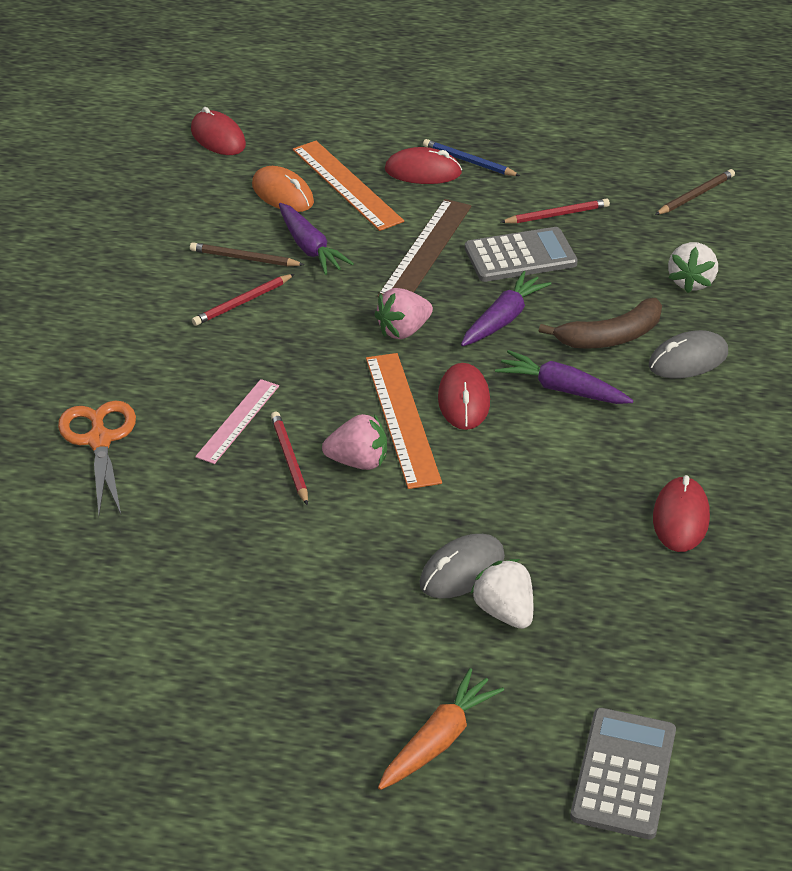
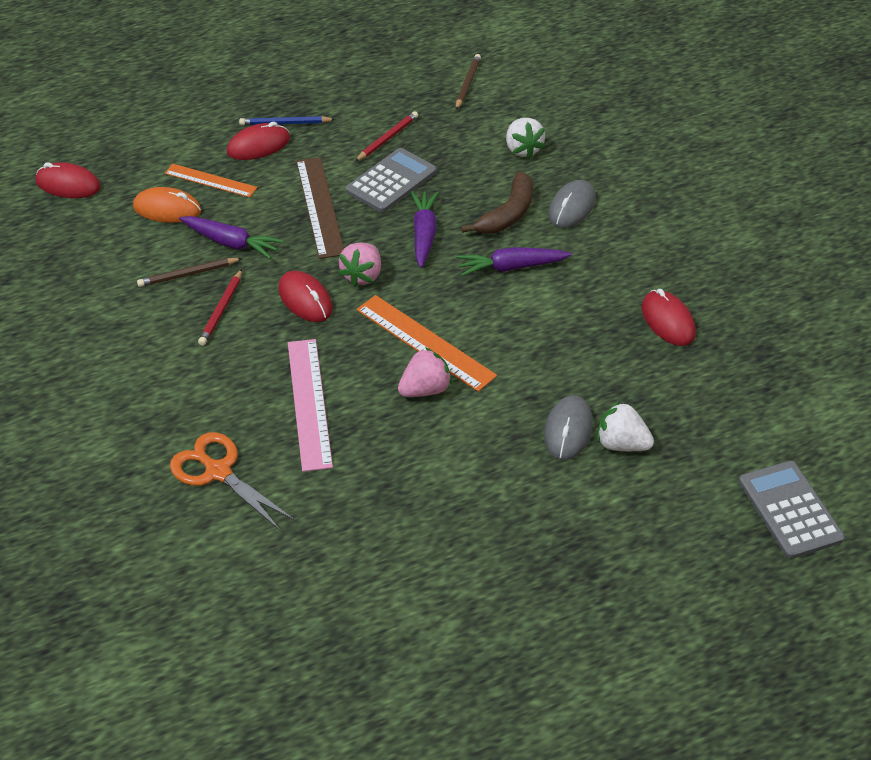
camera: 35 degrees left, 5 degrees up
pink ruler [195,379,279,464] -> pink ruler [288,339,333,472], size x1.54
red pencil [271,412,308,506] -> none
orange ruler [293,141,404,231] -> orange ruler [165,164,257,198], size x0.65
orange carrot [378,668,504,790] -> none
red mouse [438,363,490,430] -> red mouse moved to [278,271,333,322]

